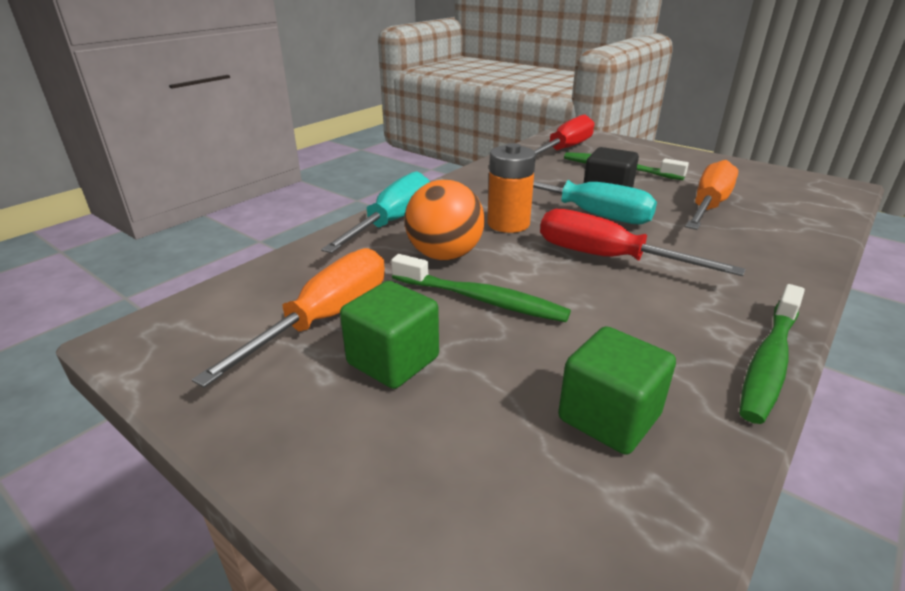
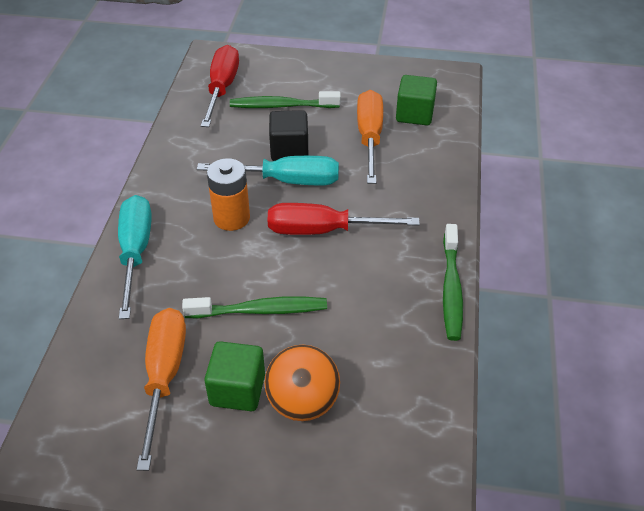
camera: 30 degrees left, 15 degrees up
orange ball [404,180,485,260] -> orange ball moved to [265,345,340,421]
green cube [558,326,676,455] -> green cube moved to [396,75,437,125]

